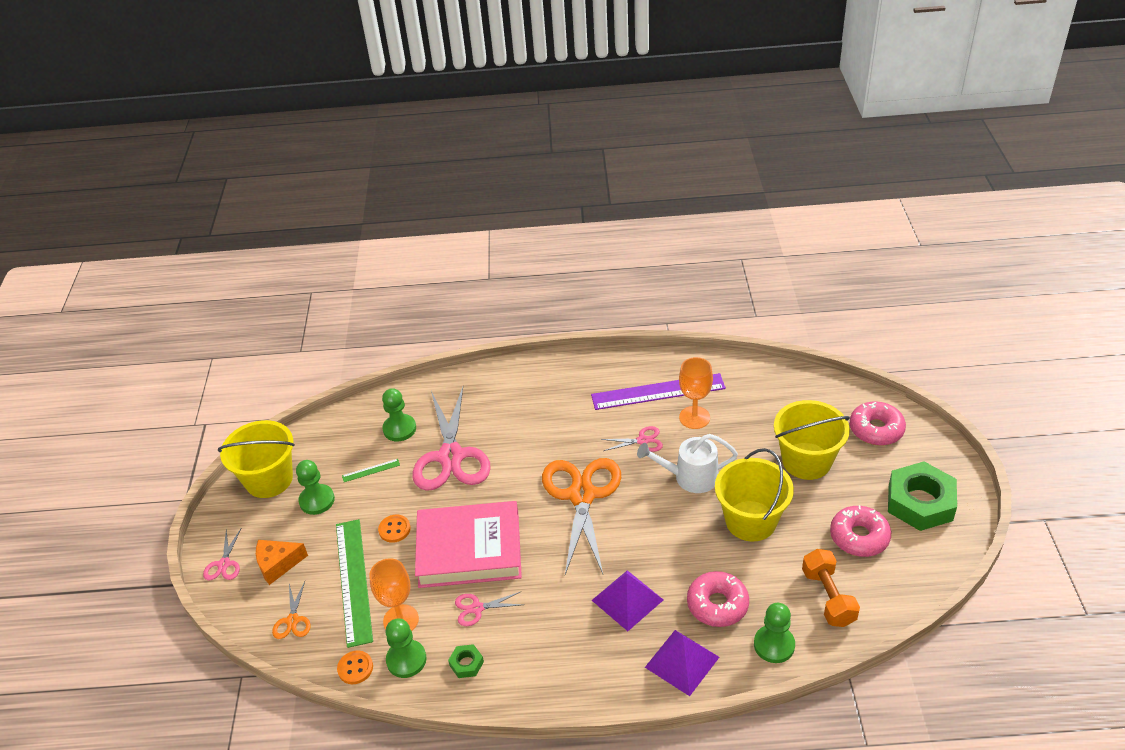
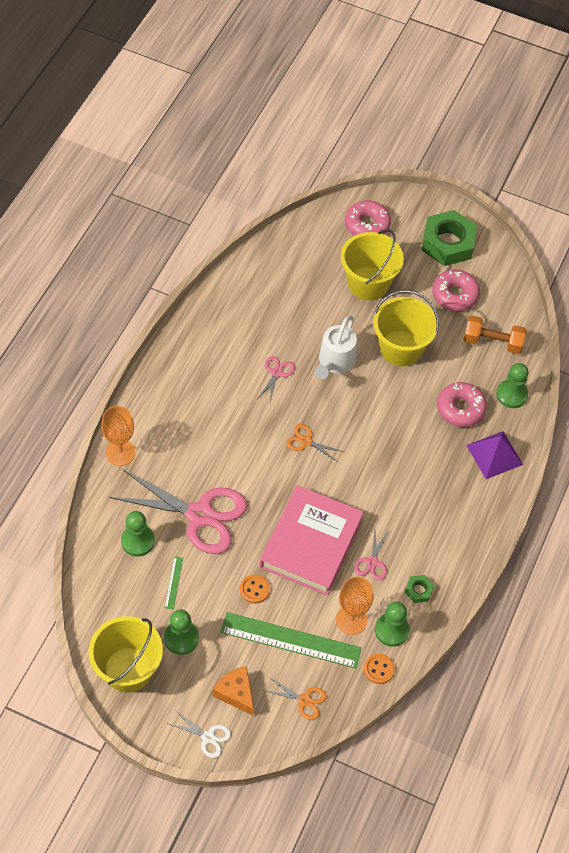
camera: 70 degrees left, 15 degrees up
pink scissors [203,529,241,580] -> white scissors [167,710,231,758]
orange cheese [256,540,308,585] -> orange cheese turned 135 degrees clockwise [213,666,254,716]
orange scissors [542,458,621,575] -> orange scissors [286,424,344,462], size x0.43
purple ruler [591,373,726,410] -> none
purple pyramid [592,570,663,631] -> none
orange goblet [679,357,713,429] -> orange goblet moved to [101,406,136,466]

